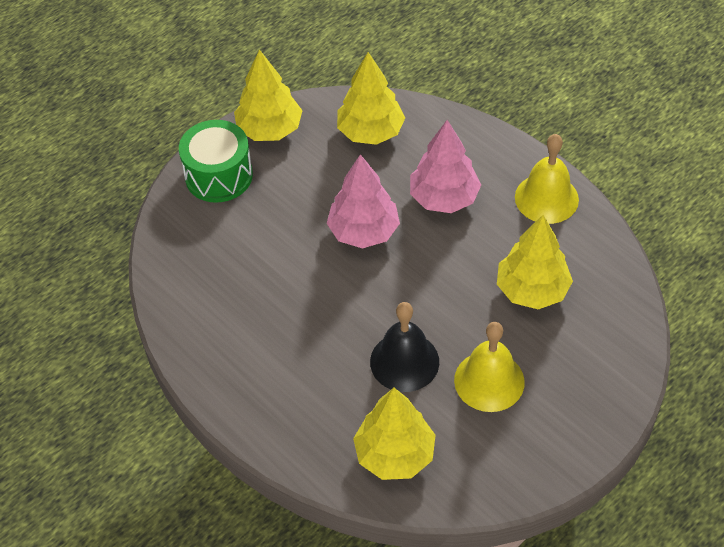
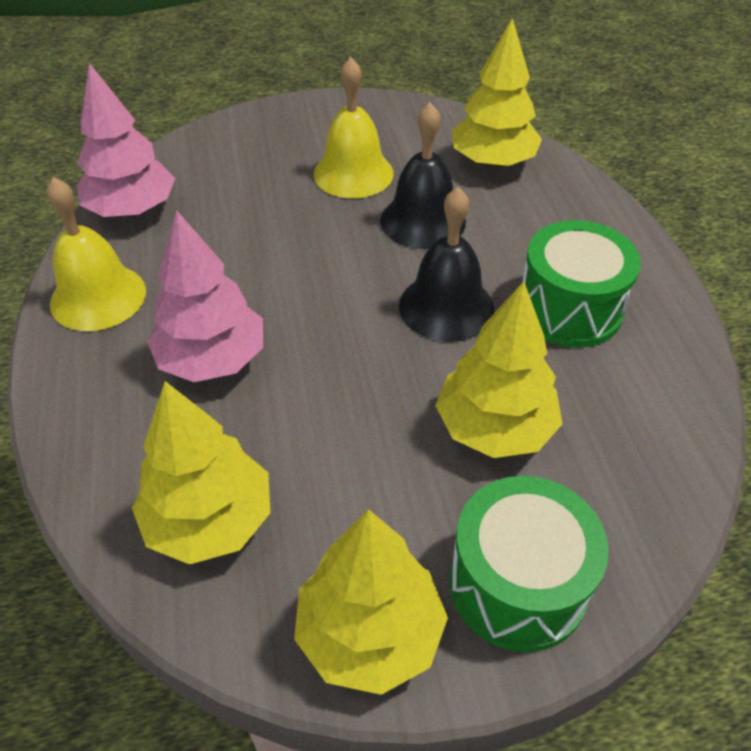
camera: 150 degrees left, 5 degrees down
pink tree [326,154,400,248] -> pink tree moved to [77,63,175,217]
yellow tree [497,215,573,309] -> yellow tree moved to [435,281,563,458]
none -> black bell [399,187,494,342]
none -> green drum [522,220,641,347]

